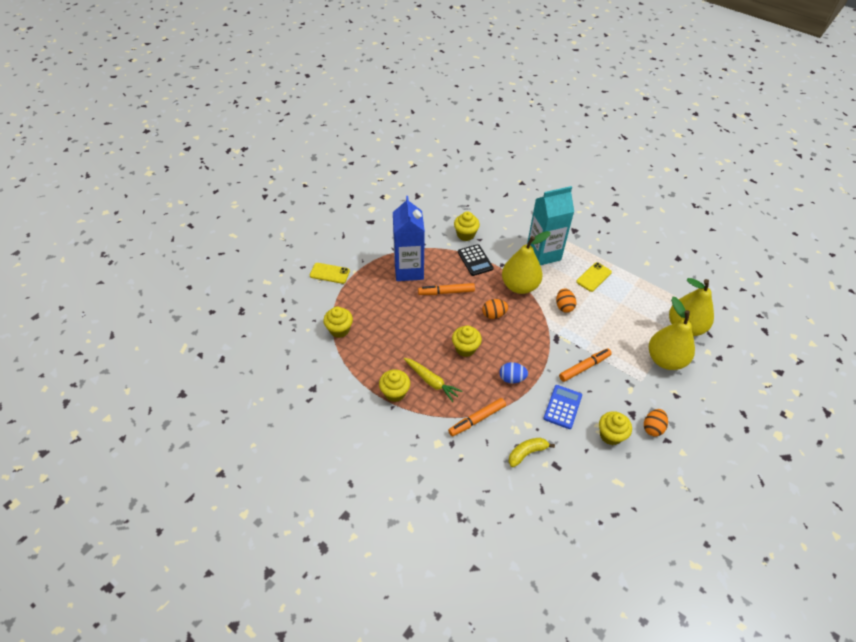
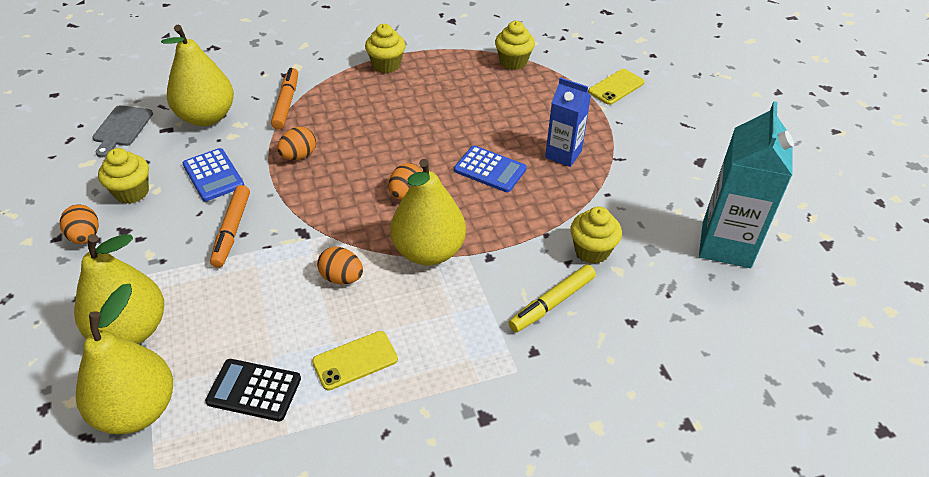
camera: 125 degrees right, 5 degrees down
blue carton [393,196,425,281] -> blue carton [545,77,591,167], size x0.61
yellow carrot [404,358,462,402] -> none
orange marker [418,283,475,295] -> blue calculator [454,146,527,193]
yellow cupcake [452,325,482,357] -> none
black calculator [458,244,494,276] -> black calculator moved to [205,359,301,421]
blue egg [500,362,528,383] -> orange egg [277,127,316,160]
yellow banana [509,438,555,467] -> yellow pear [161,25,234,126]
turquoise carton [527,186,574,265] -> turquoise carton moved to [699,101,794,268]
yellow phone [576,262,612,292] -> yellow phone turned 75 degrees clockwise [312,331,398,390]
none -> grey cutting board [92,105,153,157]
none -> yellow marker [509,264,596,332]

